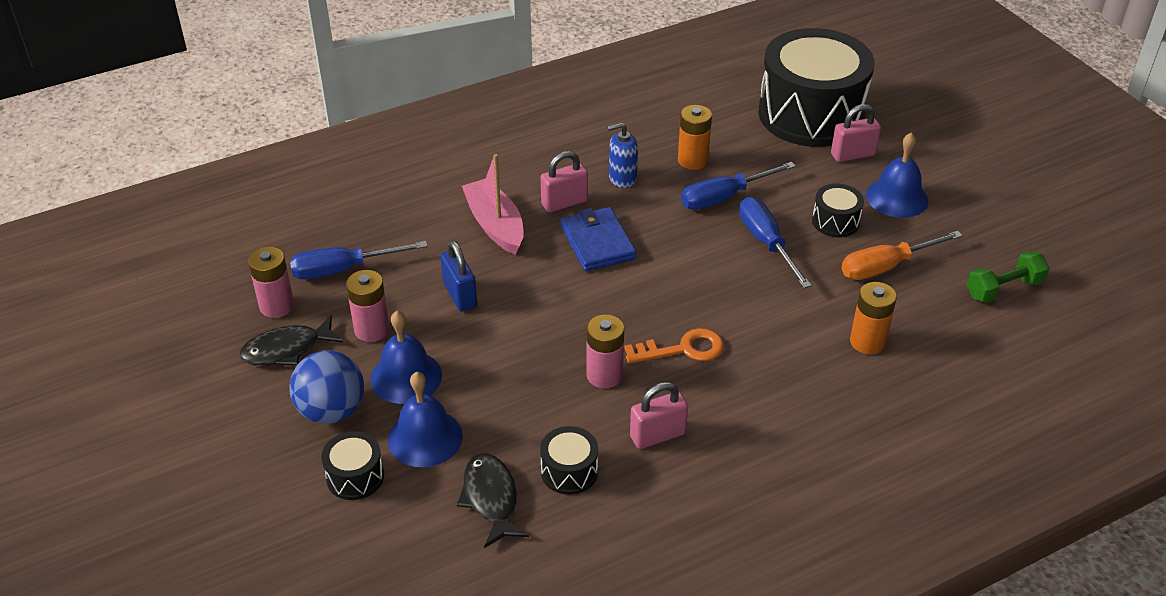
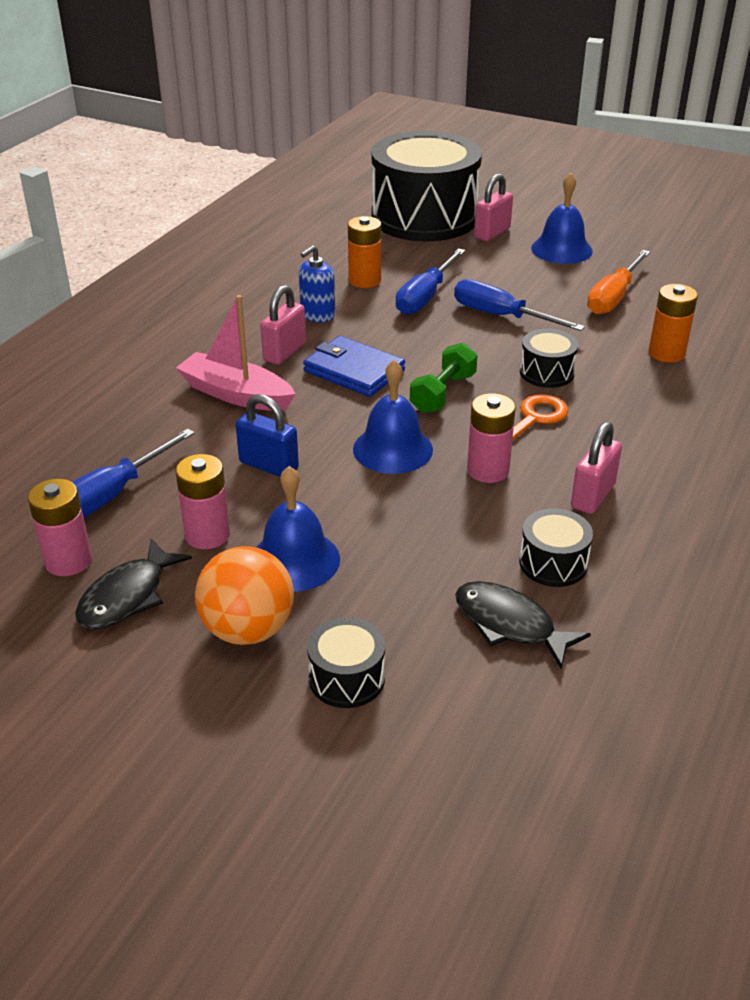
camera: 35 degrees left, 5 degrees down
blue ball [289,350,364,424] -> orange ball [195,546,294,645]
blue bell [388,372,463,467] -> blue bell moved to [353,360,433,474]
black drum [812,184,864,237] -> black drum moved to [520,329,578,388]
green dumbbell [967,251,1049,303] -> green dumbbell moved to [410,343,477,413]

